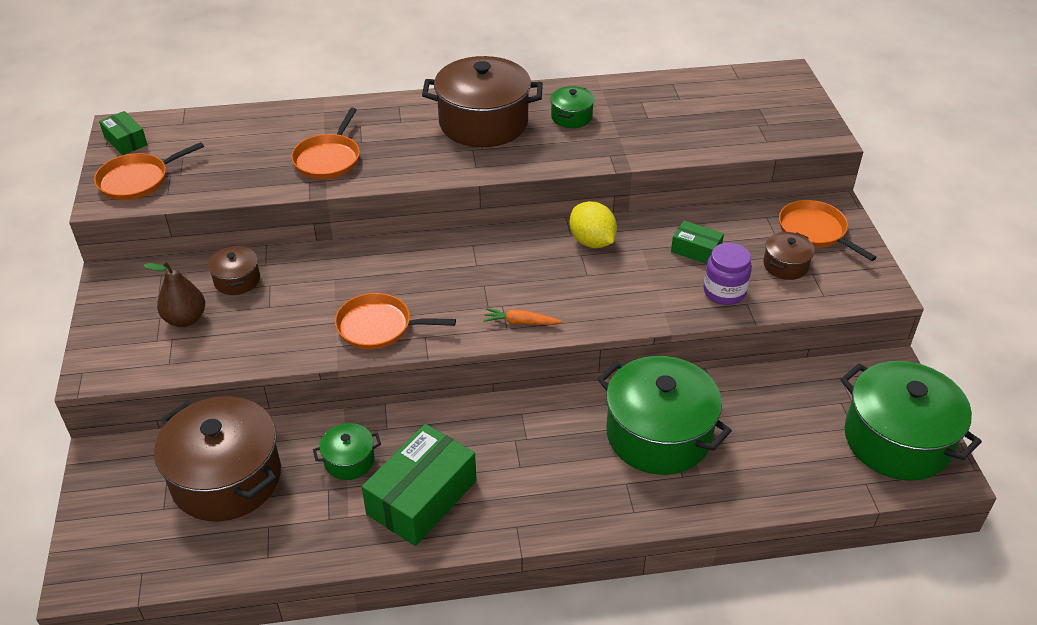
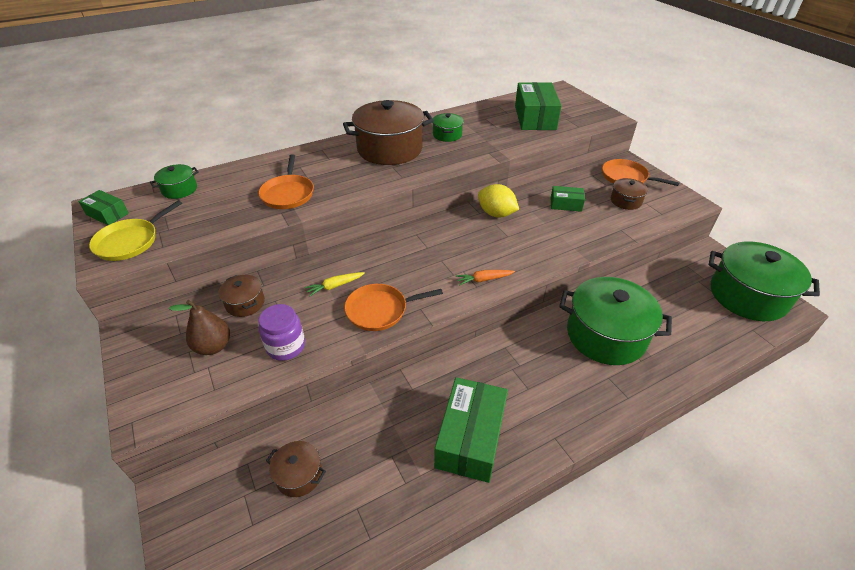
camera: 20 degrees left, 0 degrees up
orange pan [94,142,204,200] -> yellow pan [89,200,182,261]
brown pot [154,396,281,522] -> brown pot [266,441,326,497], size x0.47
green pot [313,423,381,480] -> green pot moved to [150,164,199,199]
purple jar [703,243,752,305] -> purple jar moved to [258,304,305,361]
none -> yellow carrot [305,272,365,297]
none -> green box [515,82,562,130]

